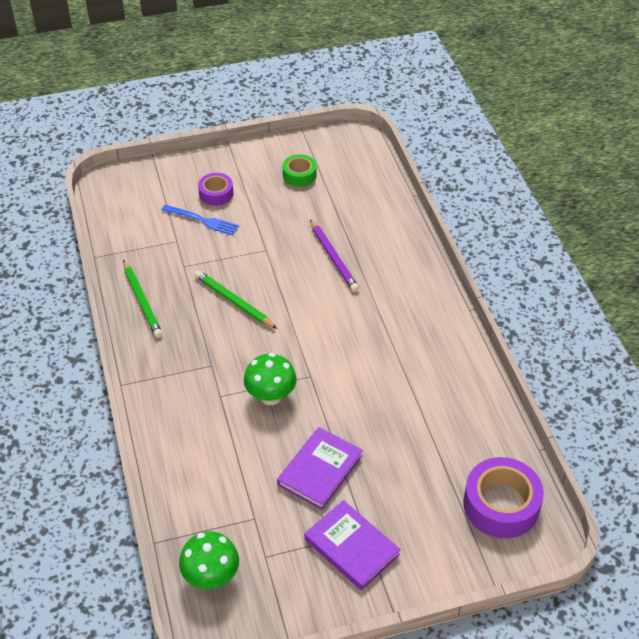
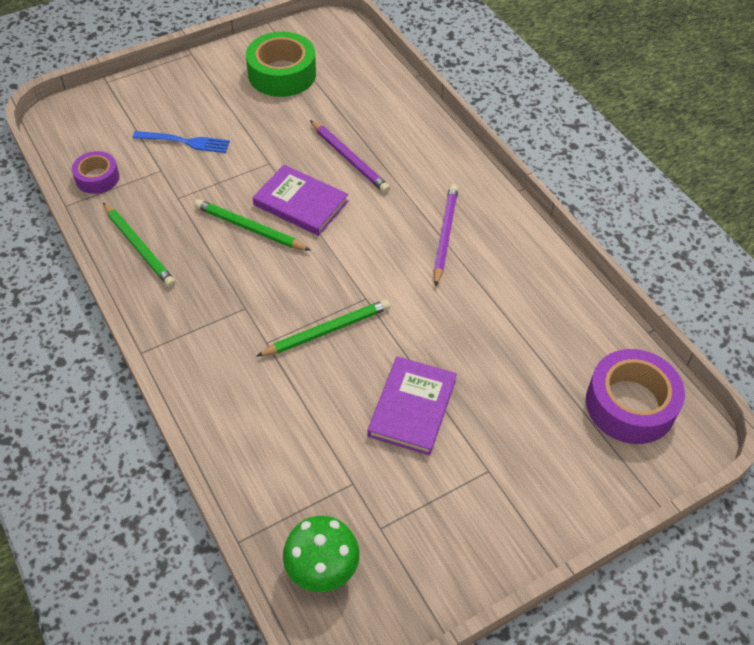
camera: 15 degrees left, 5 degrees up
purple tape [198,173,233,206] -> purple tape moved to [72,151,119,194]
green mushroom [244,353,297,405] -> green pencil [256,299,390,357]
green tape [283,154,317,187] -> green tape [246,32,316,97], size x1.74
purple book [304,500,401,590] -> purple book moved to [253,165,348,236]
none -> purple pencil [434,184,458,287]

